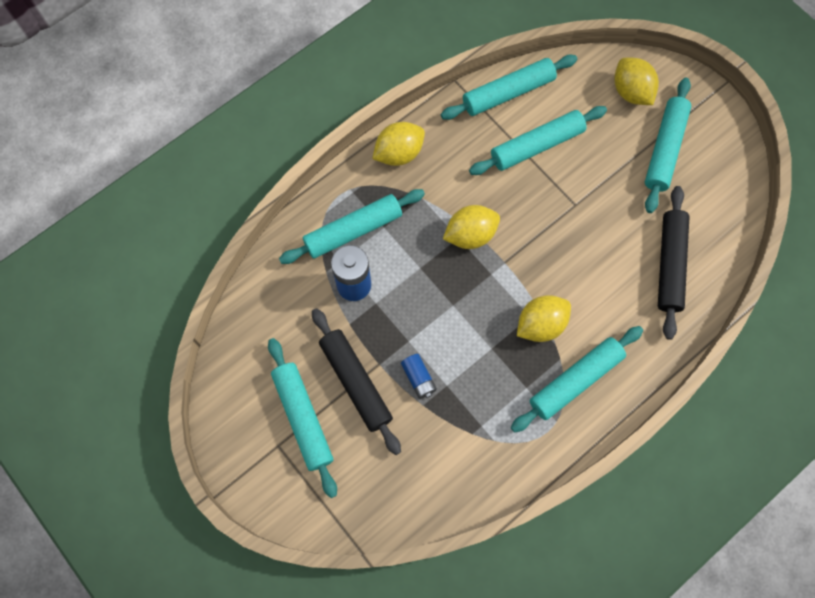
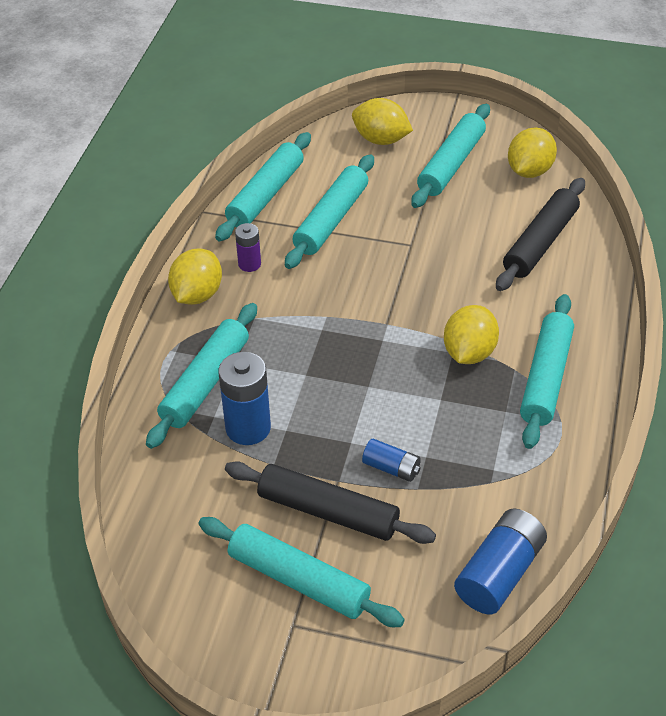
camera: 35 degrees left, 25 degrees down
yellow lemon [443,205,500,249] -> yellow lemon moved to [508,128,557,178]
turquoise rolling pin [645,78,692,213] -> turquoise rolling pin turned 45 degrees clockwise [411,104,490,208]
black rolling pin [658,186,689,340] -> black rolling pin turned 60 degrees clockwise [496,178,585,291]
none -> purple battery [235,223,261,272]
none -> blue battery [454,509,547,614]

